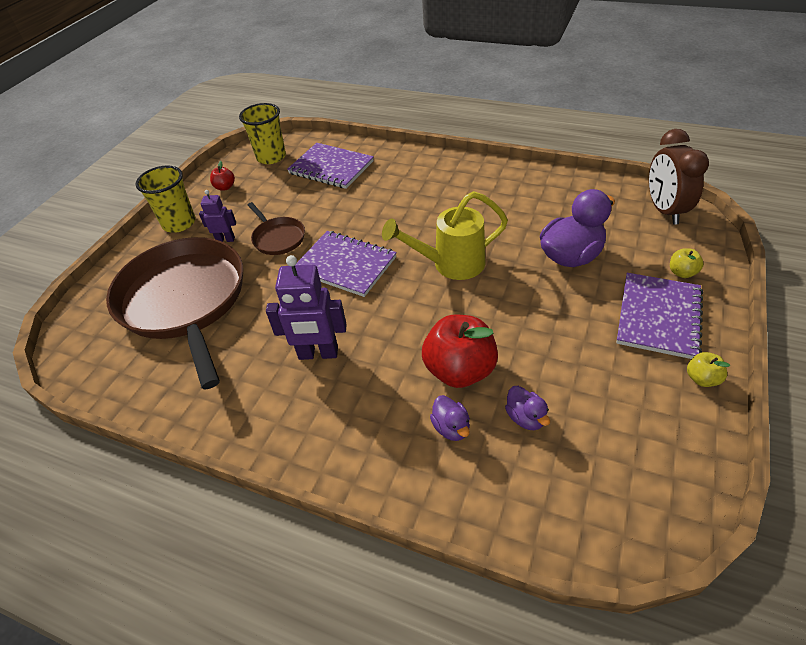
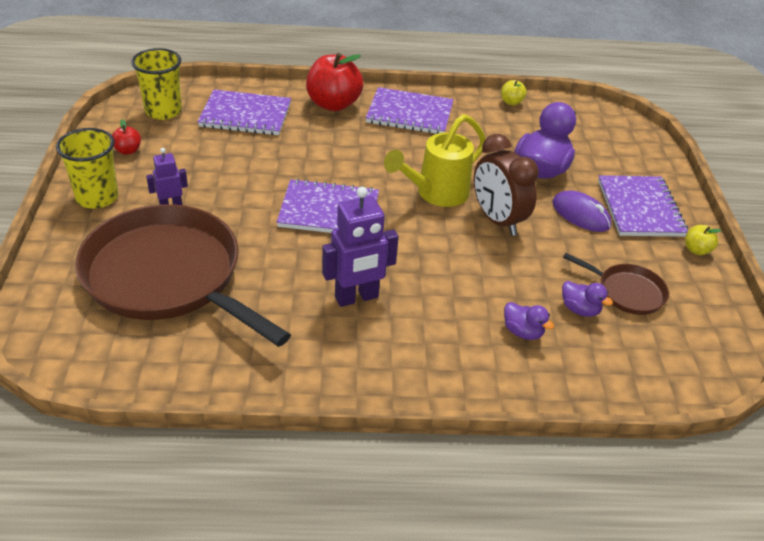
camera: 30 degrees left, 5 degrees down
brown pan [248,202,305,255] -> brown pan moved to [563,253,669,315]
red apple [422,315,498,388] -> red apple moved to [306,53,363,111]
brown clock [649,129,709,225] -> brown clock moved to [474,134,539,236]
yellow apple [670,248,704,278] -> yellow apple moved to [501,80,527,105]
none -> purple notebook [366,87,454,134]
none -> purple mouse [553,190,611,232]

